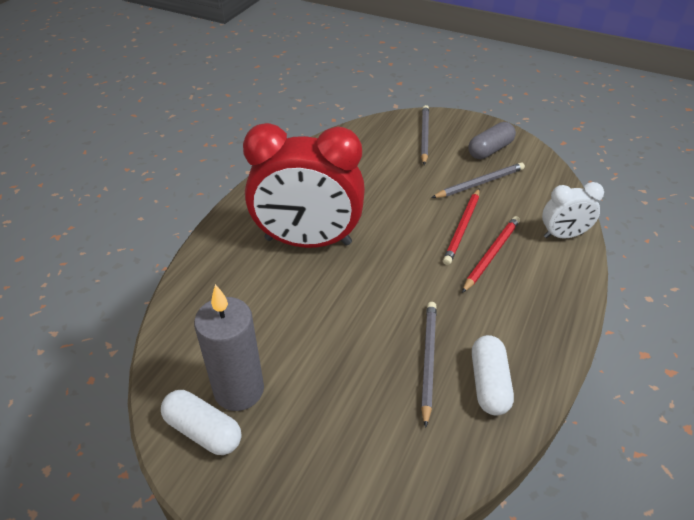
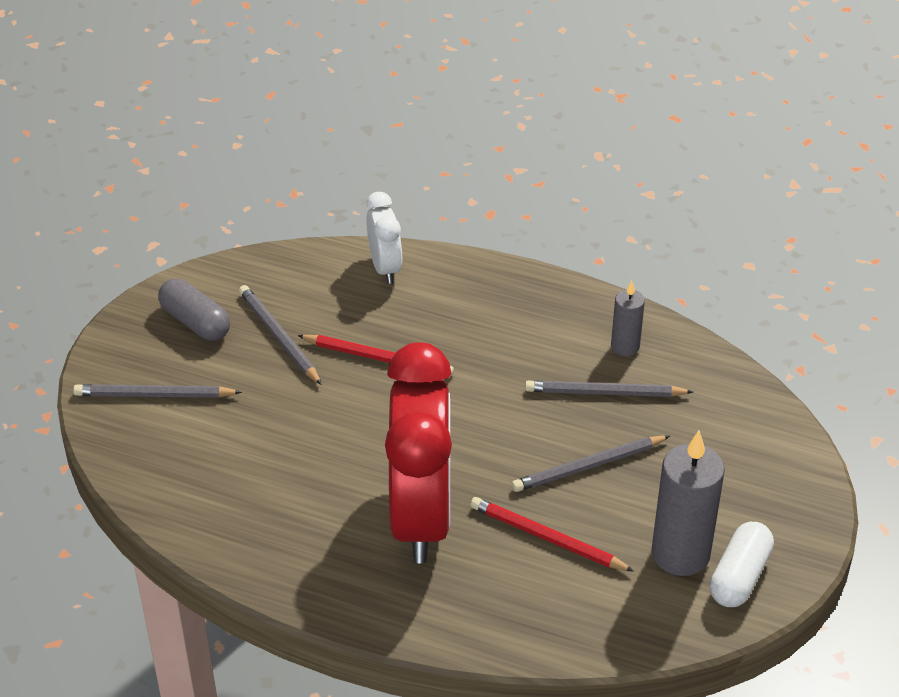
camera: 95 degrees left, 0 degrees up
red pencil [462,216,520,293] -> red pencil moved to [470,497,634,572]
white capsule [472,335,514,415] -> grey candle [611,281,645,356]
none -> grey pencil [512,435,670,492]

